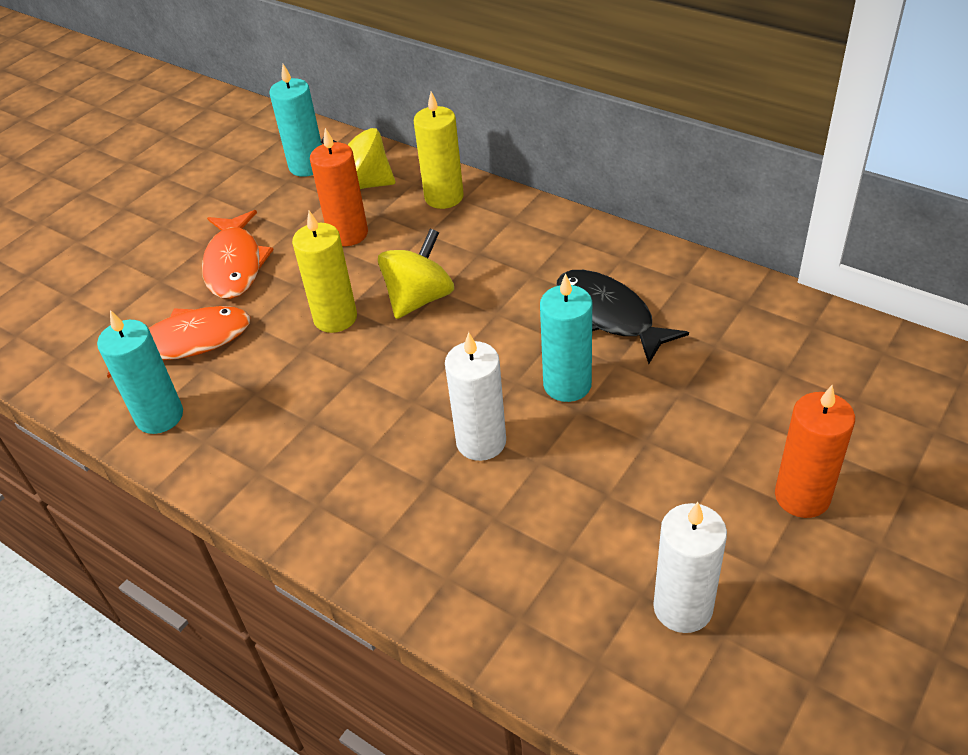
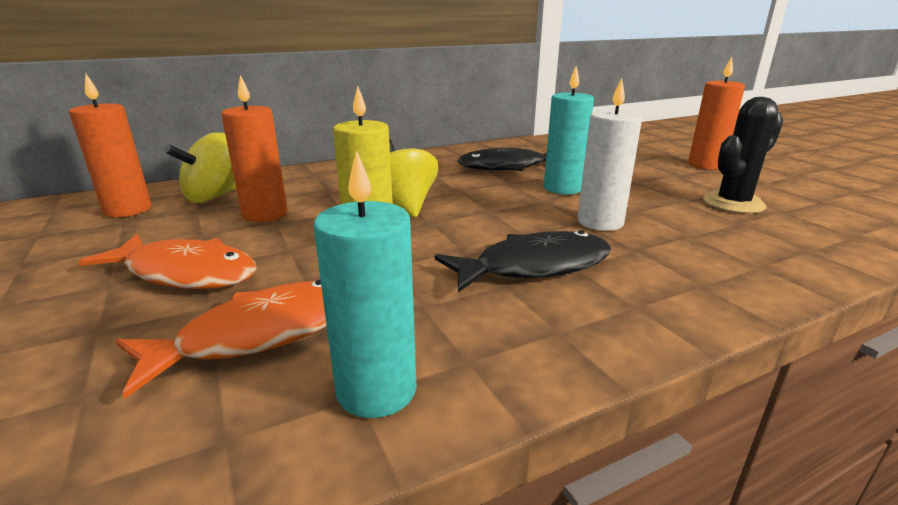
camera: 65 degrees left, 20 degrees down
orange fish [107,306,250,378] -> orange fish turned 45 degrees clockwise [116,280,327,399]
turquoise candle [269,64,322,177] -> orange candle [69,74,152,218]
yellow candle [414,91,464,209] -> none
white candle [653,502,727,633] -> none
none -> black fish [435,230,611,292]
none -> black cactus [703,97,783,214]

